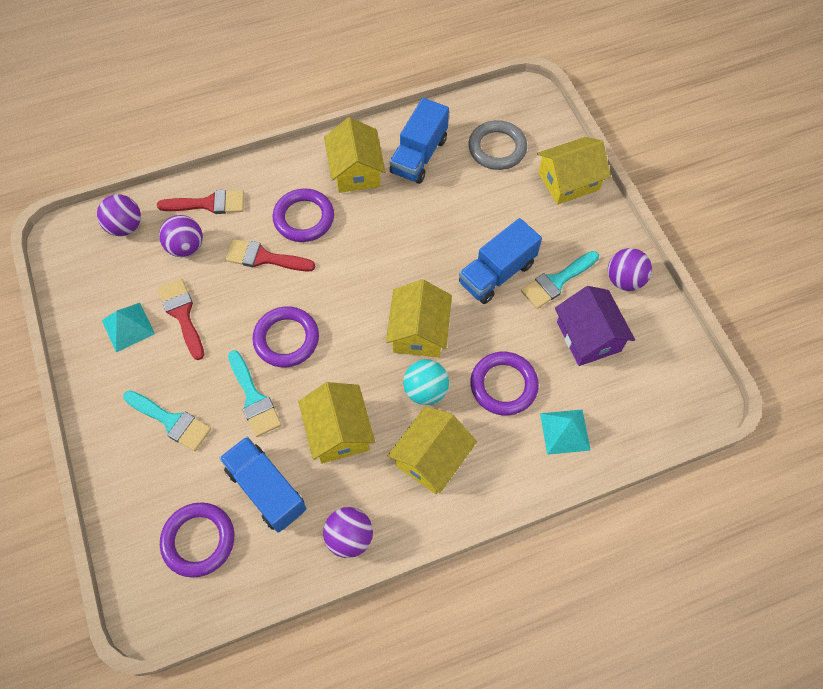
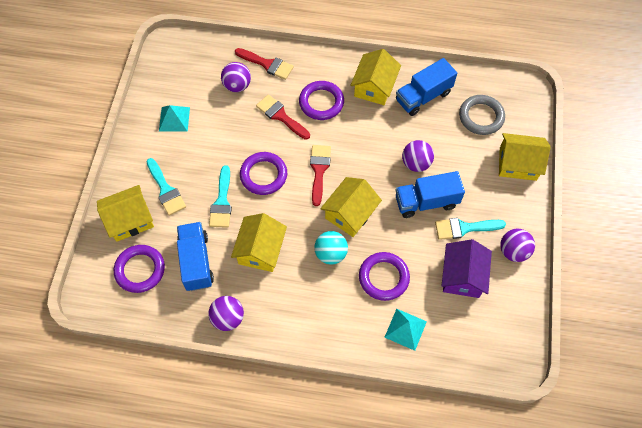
camera: 30 degrees right, 0 degrees up
purple ball [97,194,141,236] -> purple ball moved to [402,140,434,172]
red brush [158,278,204,360] -> red brush moved to [310,145,331,206]
yellow house [387,406,477,494] -> yellow house moved to [97,185,154,242]

